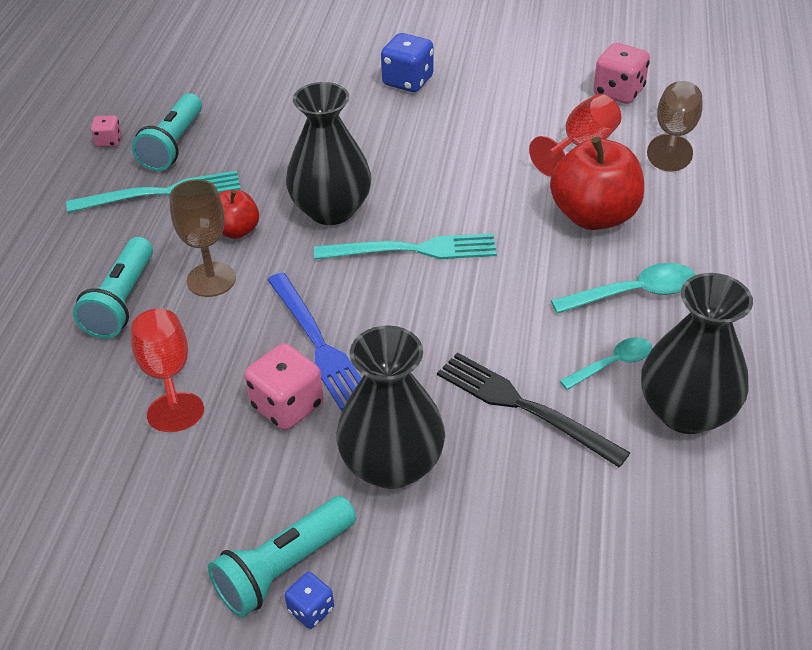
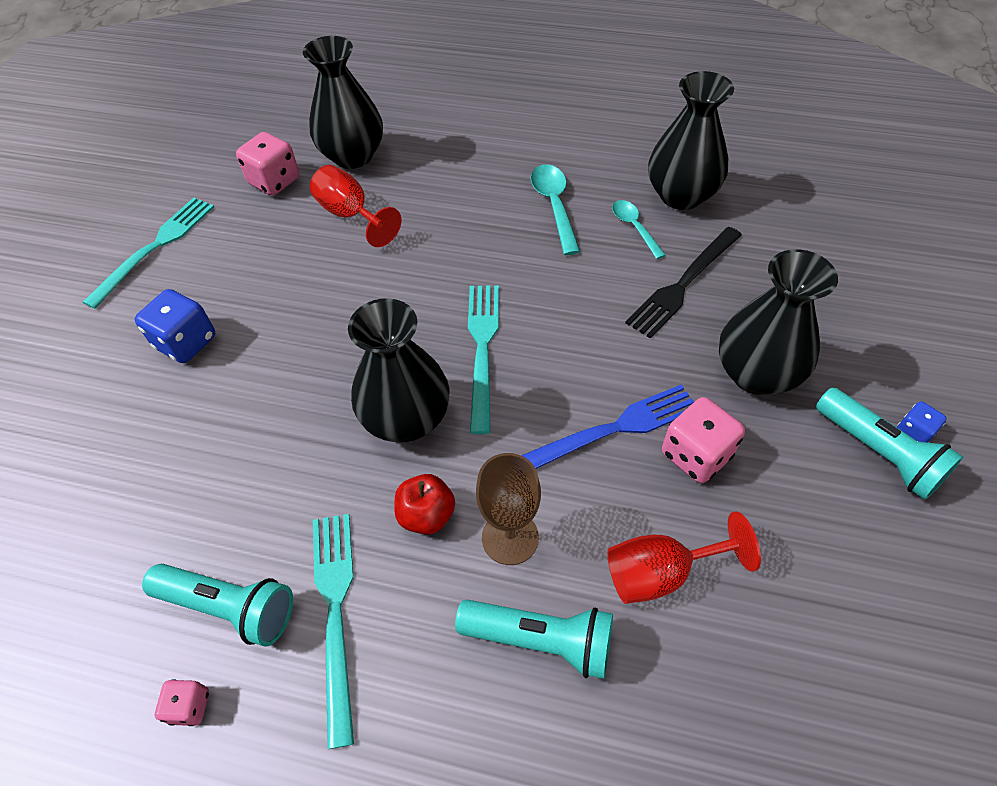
camera: 85 degrees left, 10 degrees up
red apple [550,137,644,230] -> none
brown goblet [647,81,703,172] -> black vase [303,36,383,169]
none -> turquoise fork [83,197,214,309]

